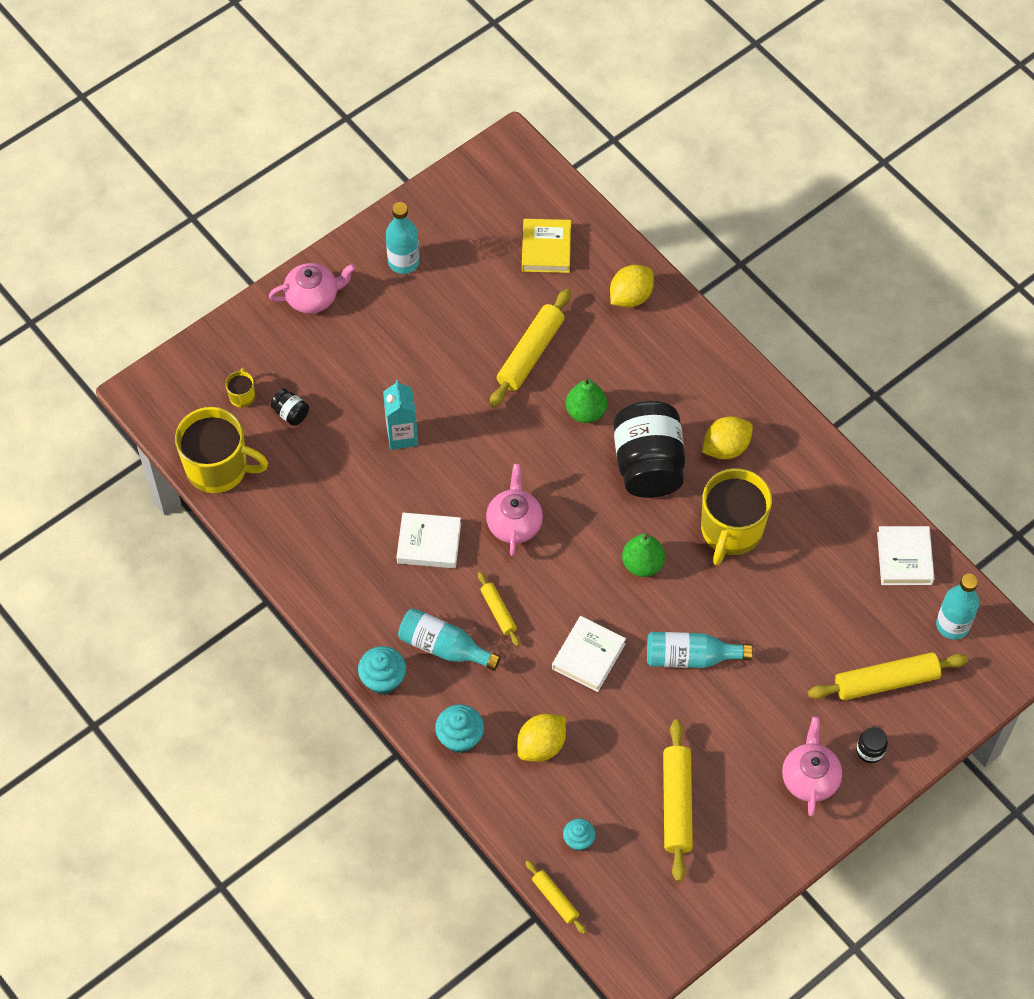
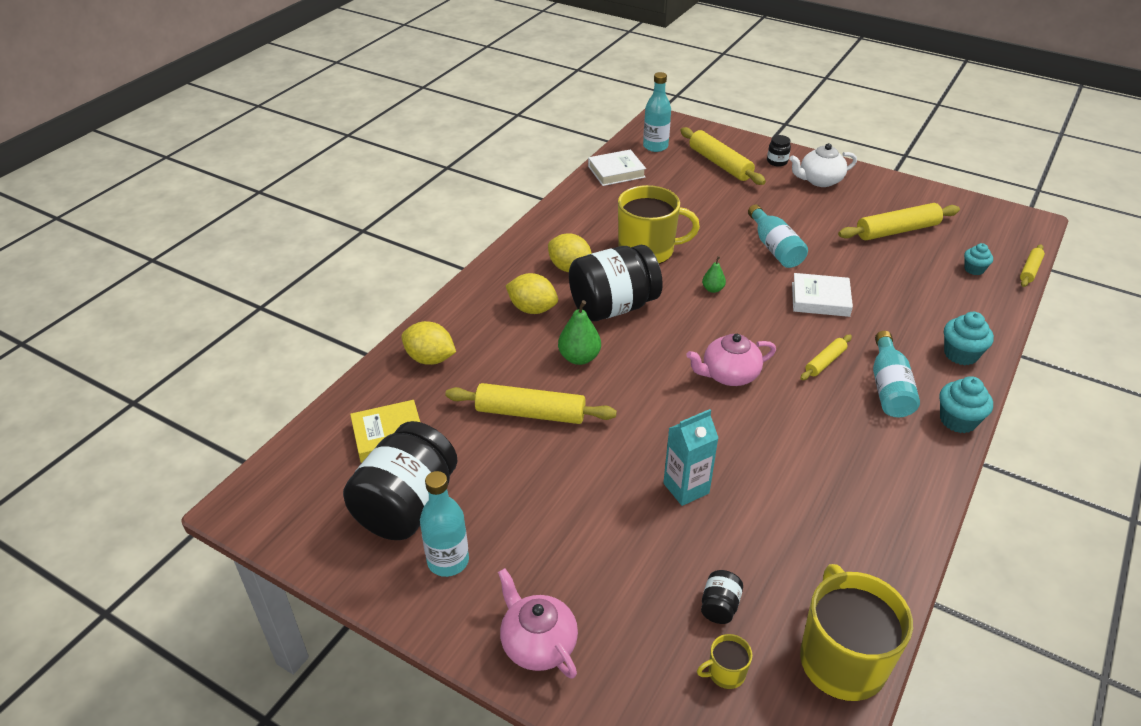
camera: 110 degrees left, 20 degrees down
white book [397,513,461,568] -> none
yellow lemon [517,714,566,762] -> yellow lemon moved to [506,273,558,314]
green pear [622,533,665,577] -> green pear [702,256,726,293], size x0.59
pink teapot [782,716,842,816] -> white teapot [789,143,857,187]
none -> black jar [343,421,457,540]

